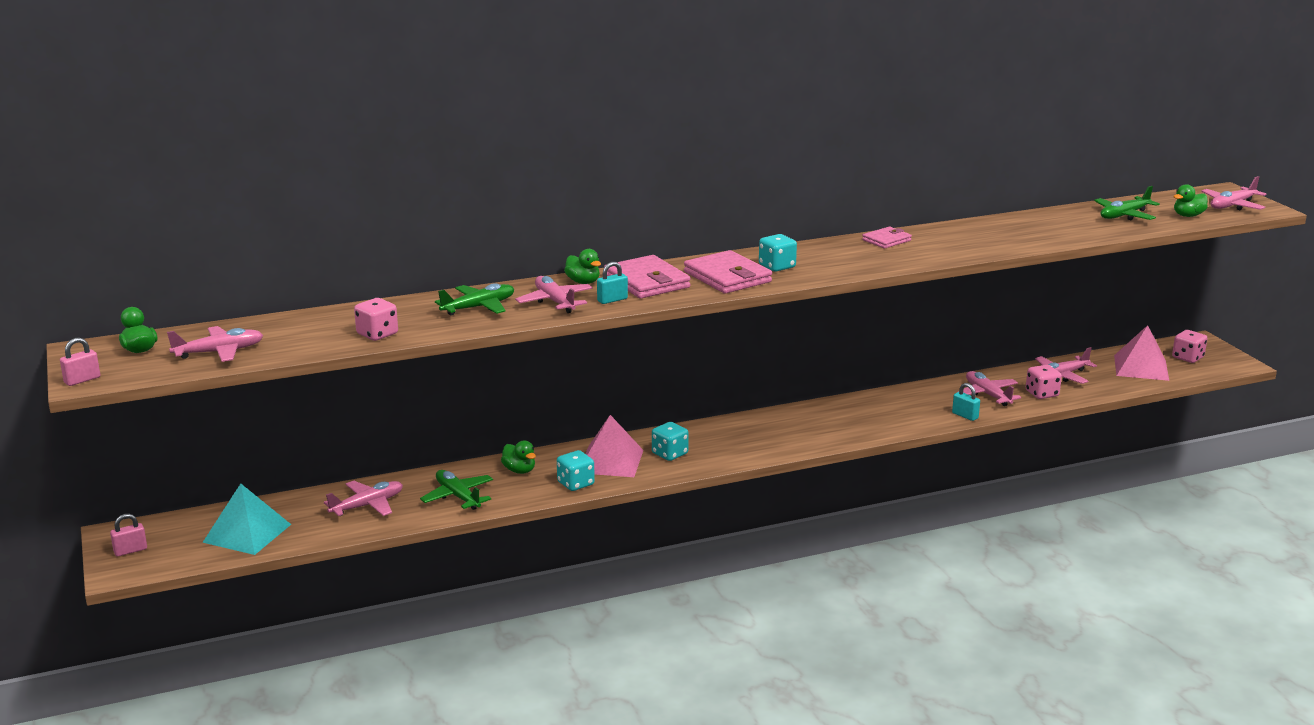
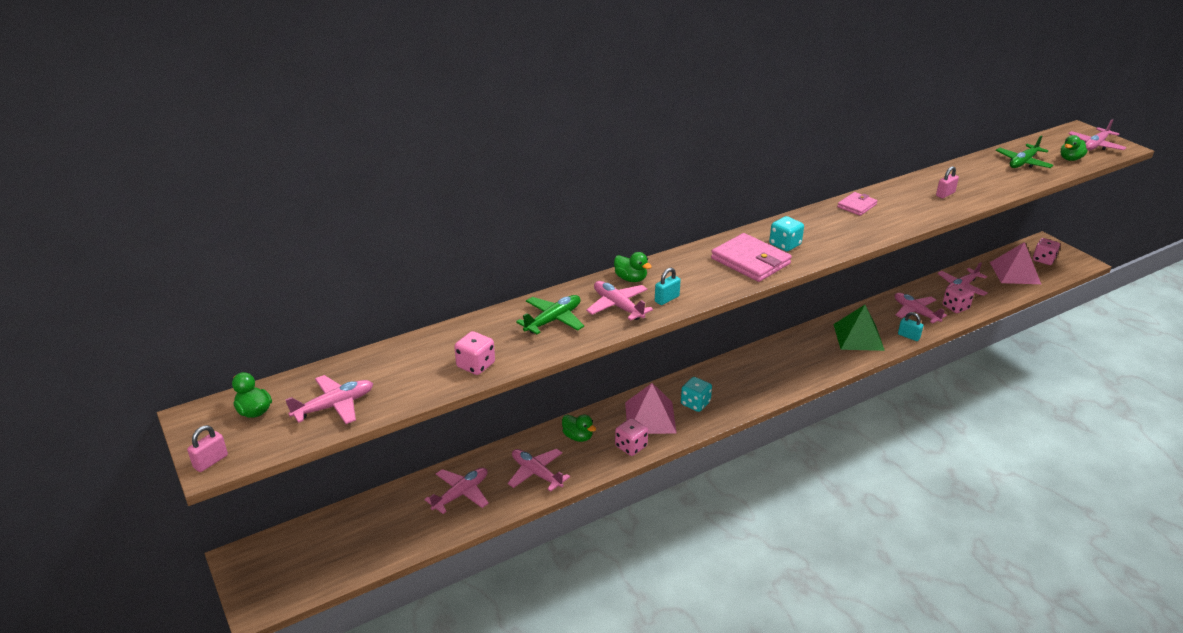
camera: 10 degrees left, 10 degrees up
pink padlock [110,514,147,556] -> pink padlock moved to [936,166,959,198]
turquoise pyramid [202,484,291,555] -> none
green plane [420,470,493,510] -> pink plane [508,449,570,492]
turquoise dice [557,450,595,491] -> pink dice [615,418,648,456]
pink wallet [604,255,691,299] -> none
none -> green pyramid [833,305,885,351]

